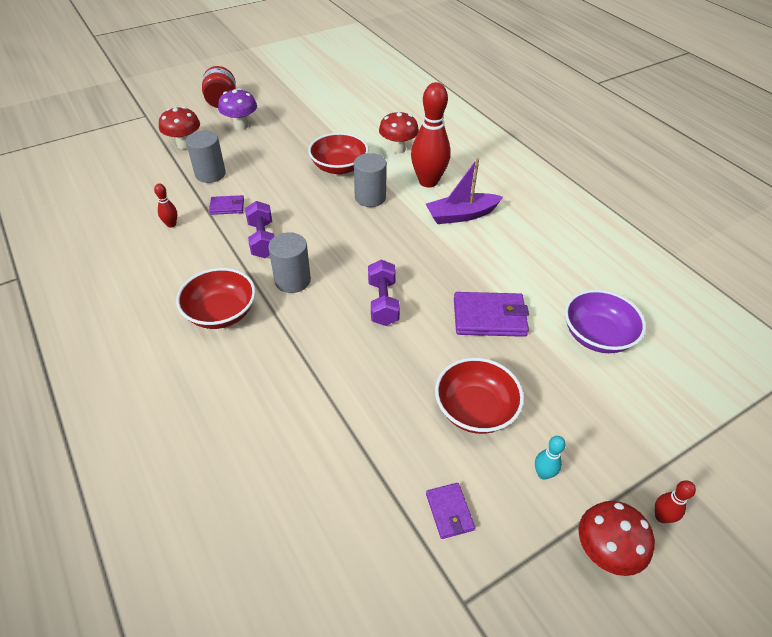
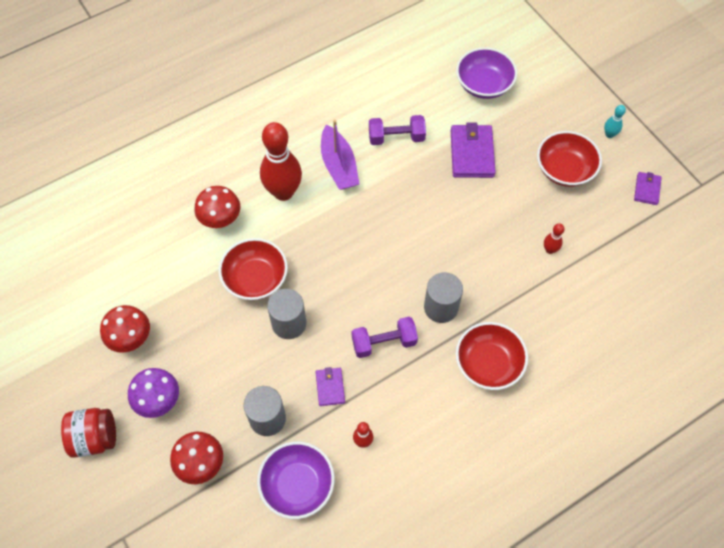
camera: 90 degrees left, 15 degrees up
grey cylinder [354,153,387,207] -> grey cylinder moved to [267,289,306,339]
purple dumbbell [368,260,400,326] -> purple dumbbell moved to [369,115,426,145]
purple wallet [426,483,475,539] -> purple wallet turned 60 degrees counterclockwise [634,172,662,205]
red mushroom [579,501,655,576] -> red mushroom moved to [100,305,150,353]
red bowling pin [655,480,696,523] -> red bowling pin moved to [544,223,565,254]
none -> purple bowl [257,442,335,519]

